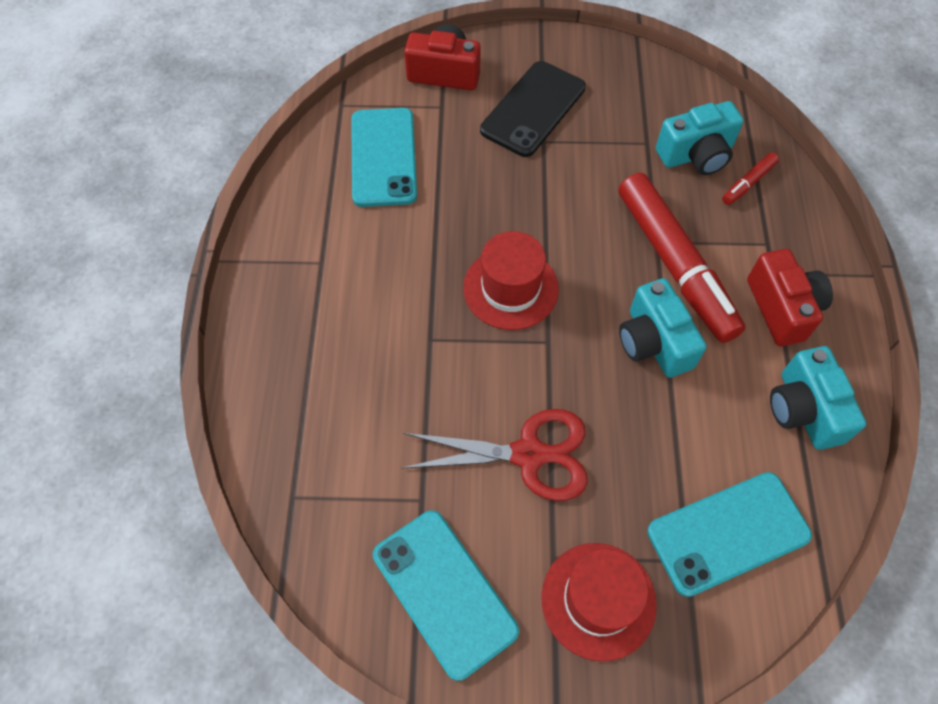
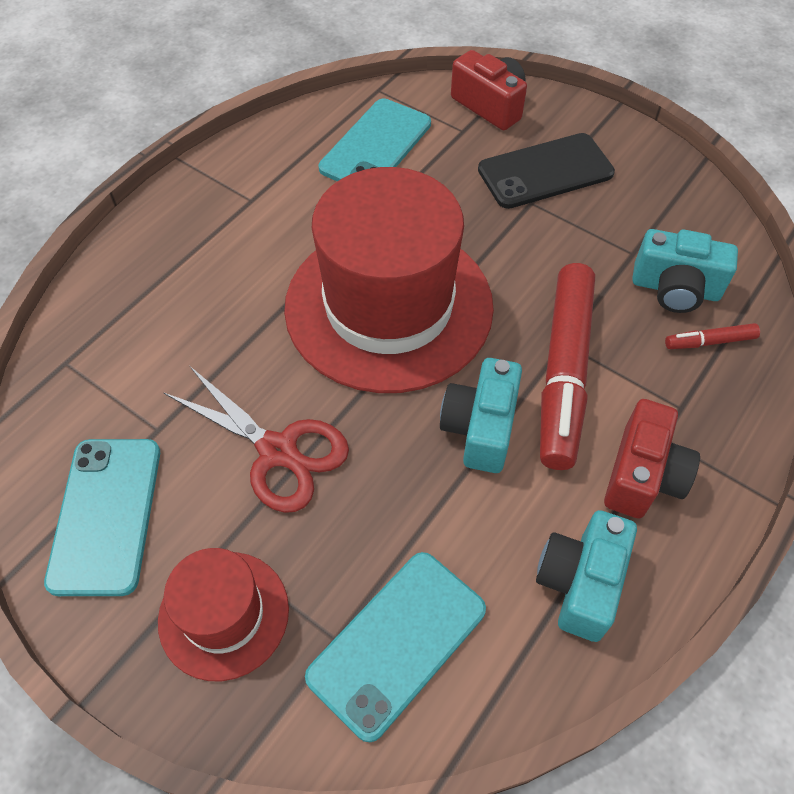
camera: 35 degrees right, 5 degrees down
red hat [463,231,559,330] -> red hat [284,167,494,393], size x2.00
turquoise phone [647,472,812,597] -> turquoise phone turned 60 degrees counterclockwise [305,552,486,742]

